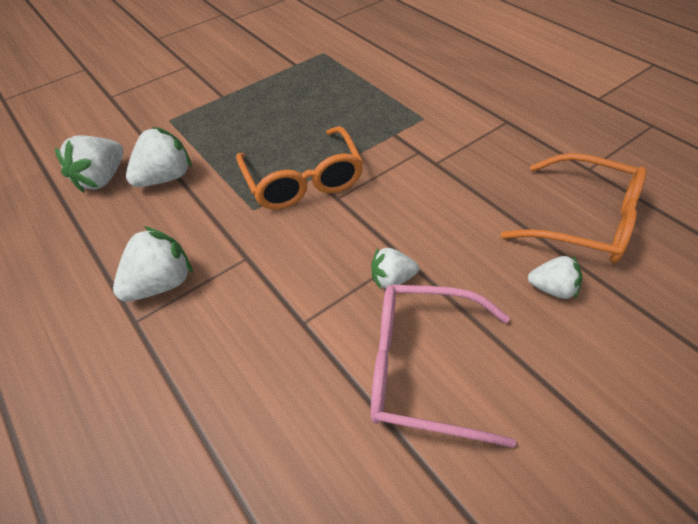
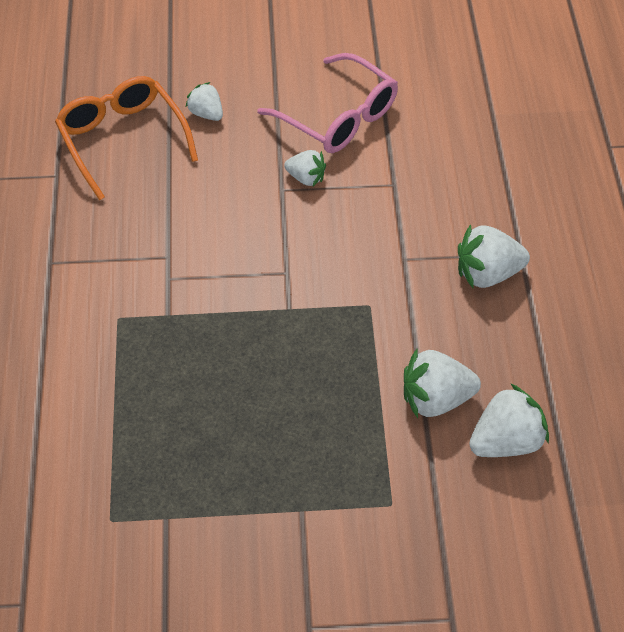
camera: 150 degrees left, 5 degrees up
orange glasses [236,126,363,209] -> none

